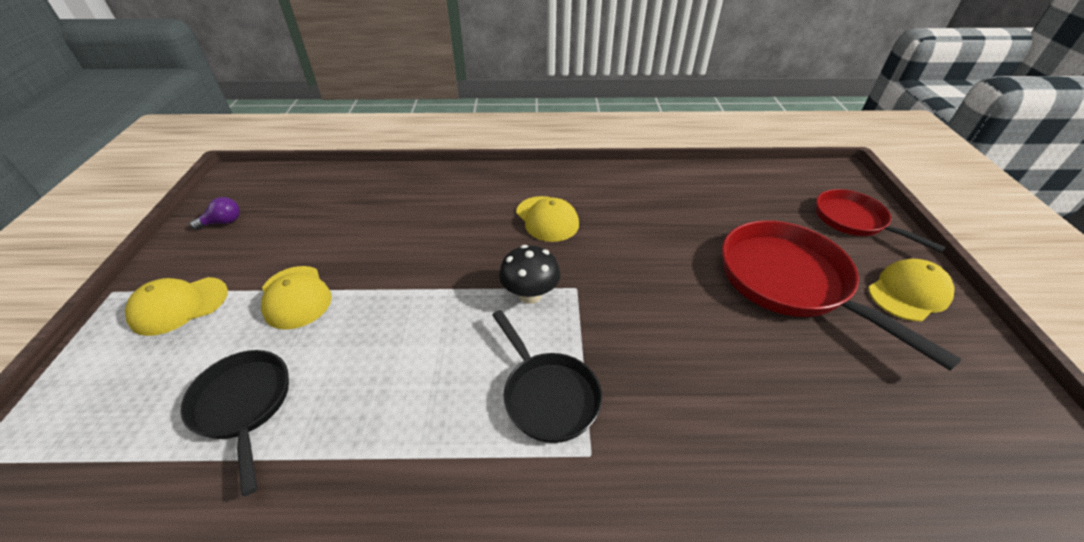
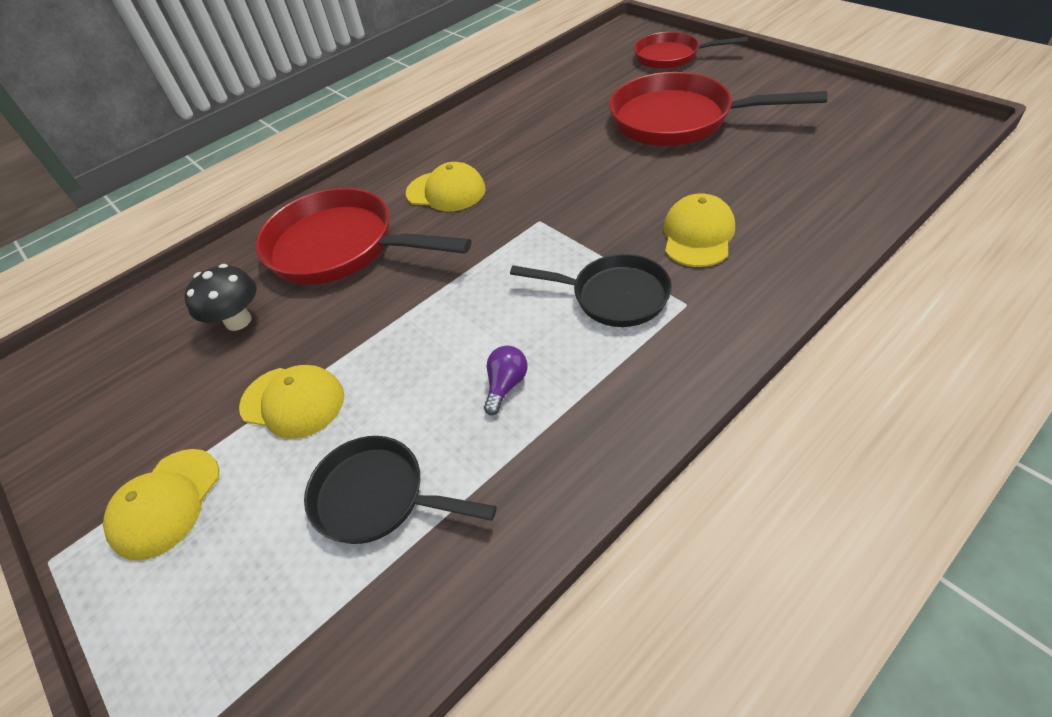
camera: 35 degrees left, 5 degrees up
purple light bulb [190,197,240,230] -> purple light bulb moved to [484,345,527,415]
black mushroom [499,245,560,304] -> black mushroom moved to [184,264,257,331]
yellow cap [868,259,955,321] -> yellow cap moved to [663,193,735,267]
none -> red pan [256,188,471,285]

